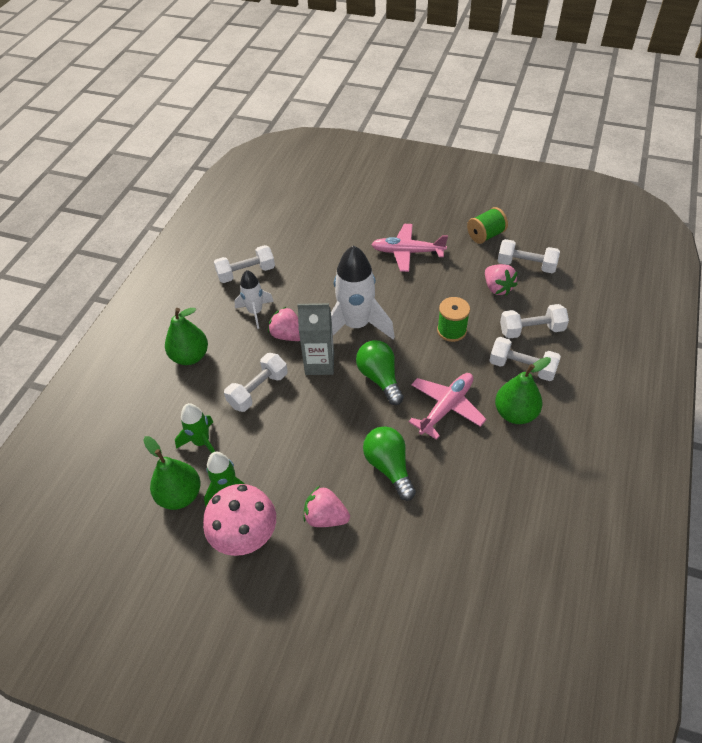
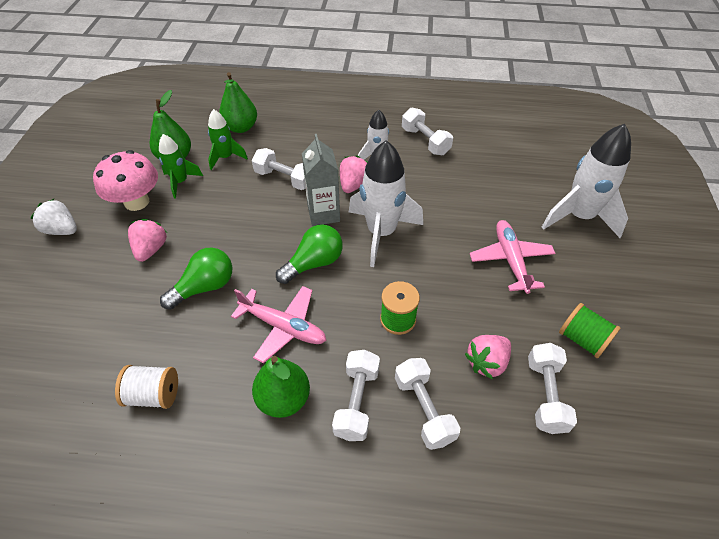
camera: 75 degrees right, 0 degrees up
green pear [165,308,208,365] -> green pear moved to [219,72,257,133]
none -> white strawberry [30,199,77,235]
none -> white spool [115,365,178,409]
none -> white rocket [542,124,631,238]

